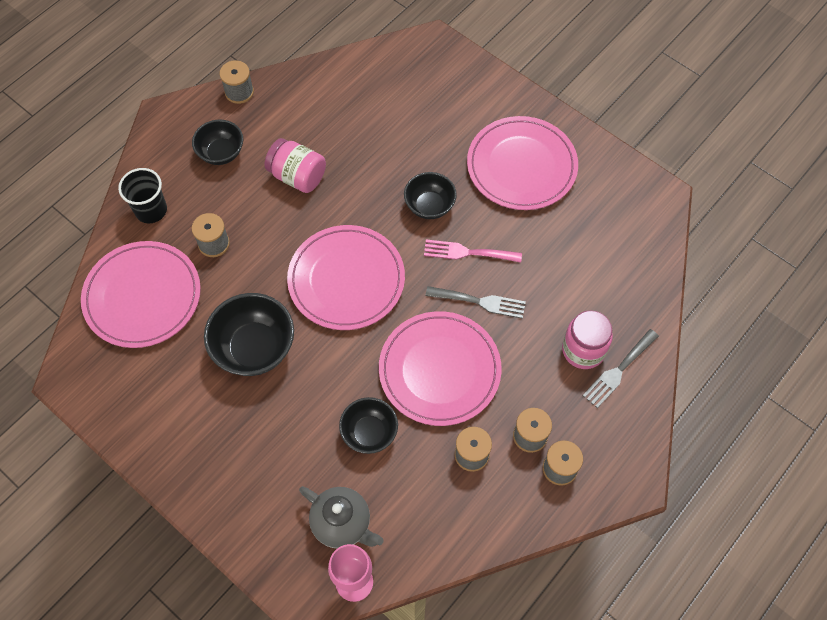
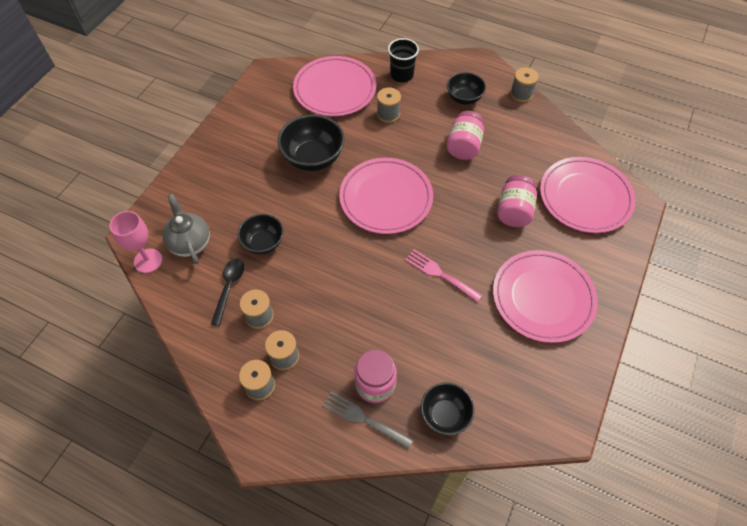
camera: 75 degrees right, 5 degrees down
grey teapot [299,486,384,548] -> grey teapot turned 135 degrees clockwise [163,194,210,264]
pink plate [379,311,502,426] -> pink plate moved to [540,157,636,233]
black bowl [404,172,457,219] -> black bowl moved to [421,382,475,435]
pink fork [424,240,522,263] -> pink fork turned 45 degrees counterclockwise [405,249,482,302]
grey fork [425,286,526,319] -> none
none -> black spoon [211,258,244,326]
none -> pink jar [497,175,537,227]

